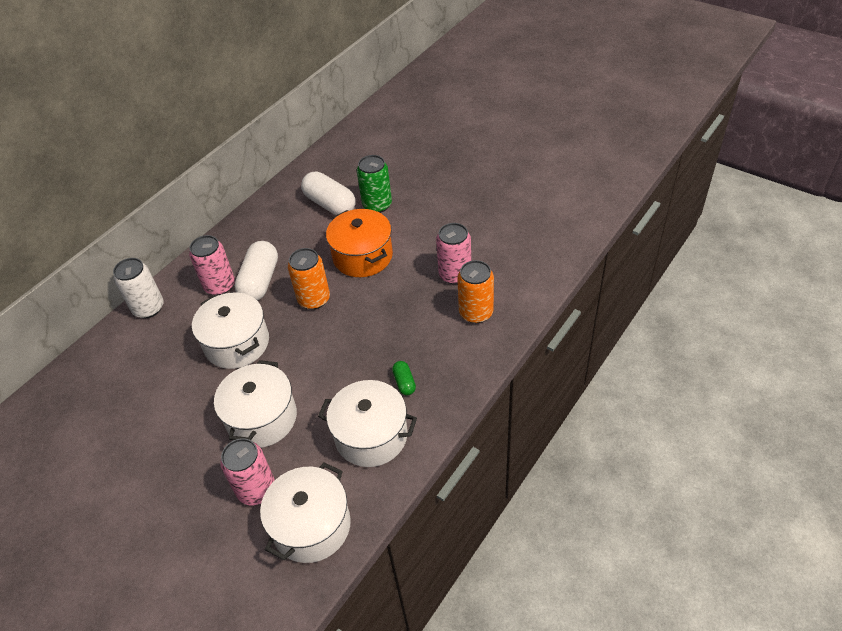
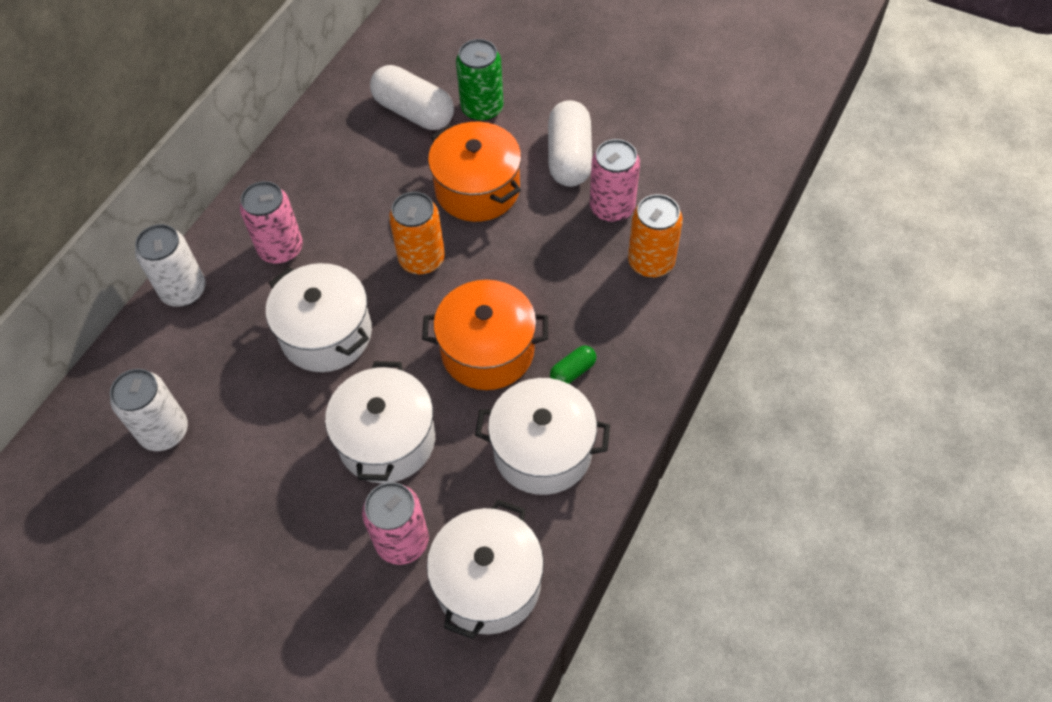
camera: 10 degrees left, 10 degrees up
white capsule [235,241,278,301] -> white capsule moved to [548,100,592,187]
green capsule [392,361,416,395] -> green capsule turned 75 degrees clockwise [550,346,596,384]
none -> white can [110,369,188,451]
none -> orange pot [422,280,548,390]

